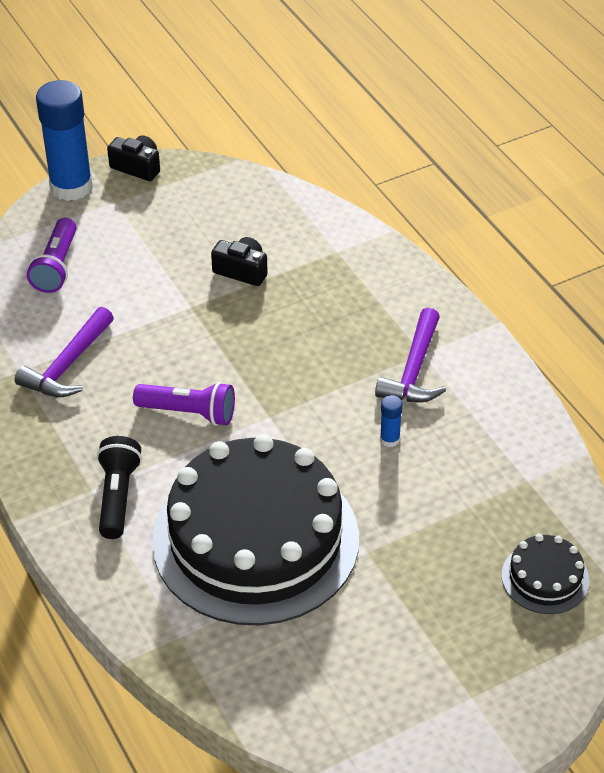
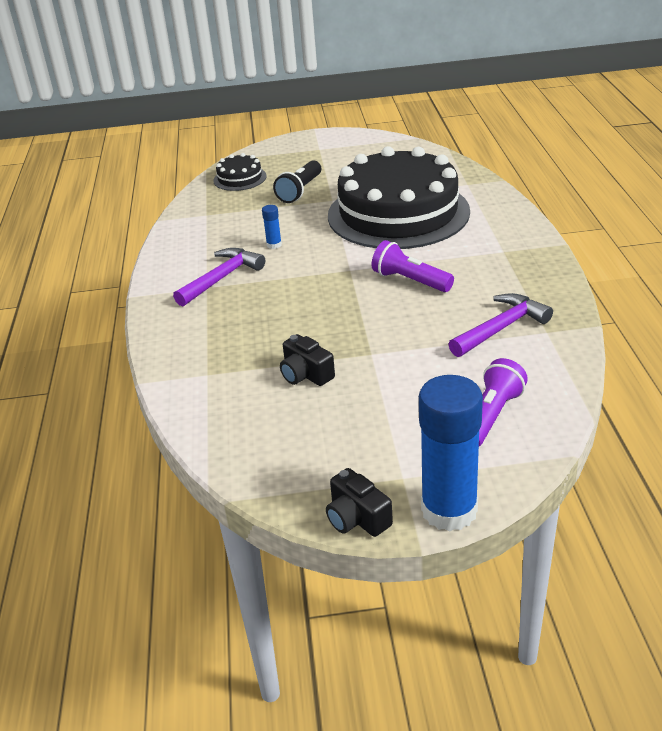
camera: 155 degrees left, 10 degrees down
black flashlight [97,436,142,539] -> black flashlight moved to [273,160,321,203]

